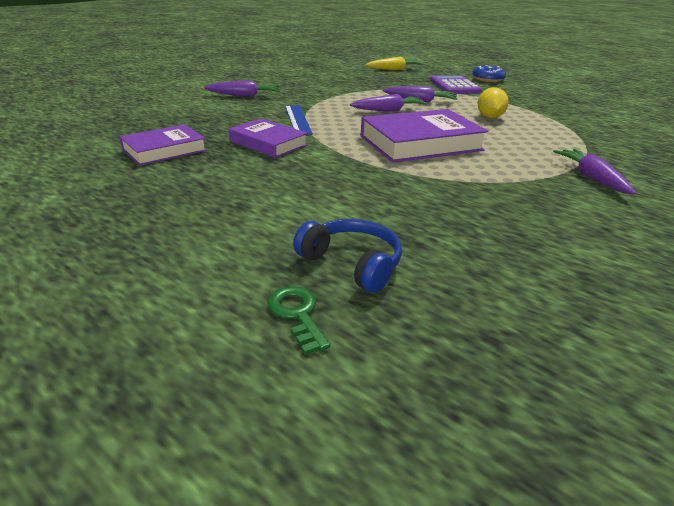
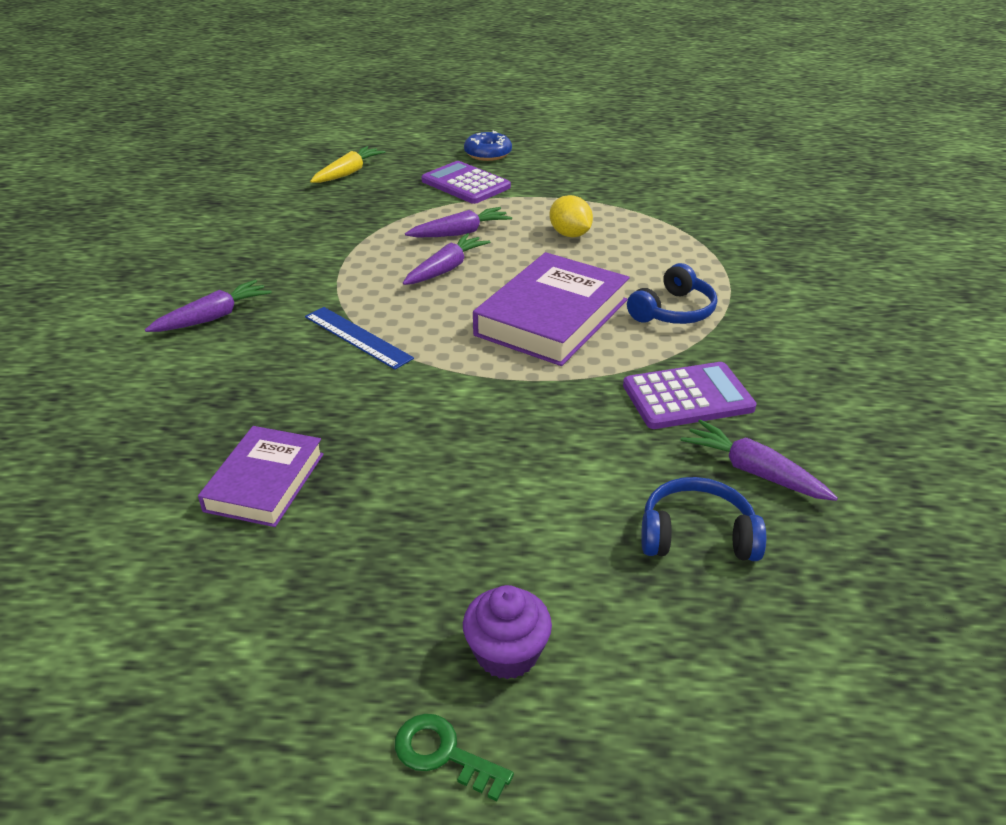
camera: 35 degrees left, 5 degrees up
purple book [229,118,308,158] -> none
green key [268,286,330,355] -> green key moved to [395,714,514,801]
purple carrot [553,149,636,194] -> purple carrot moved to [680,420,838,501]
none -> purple cupcake [463,585,552,679]
none -> purple calculator [623,362,757,429]
none -> blue headphones [627,263,717,324]

